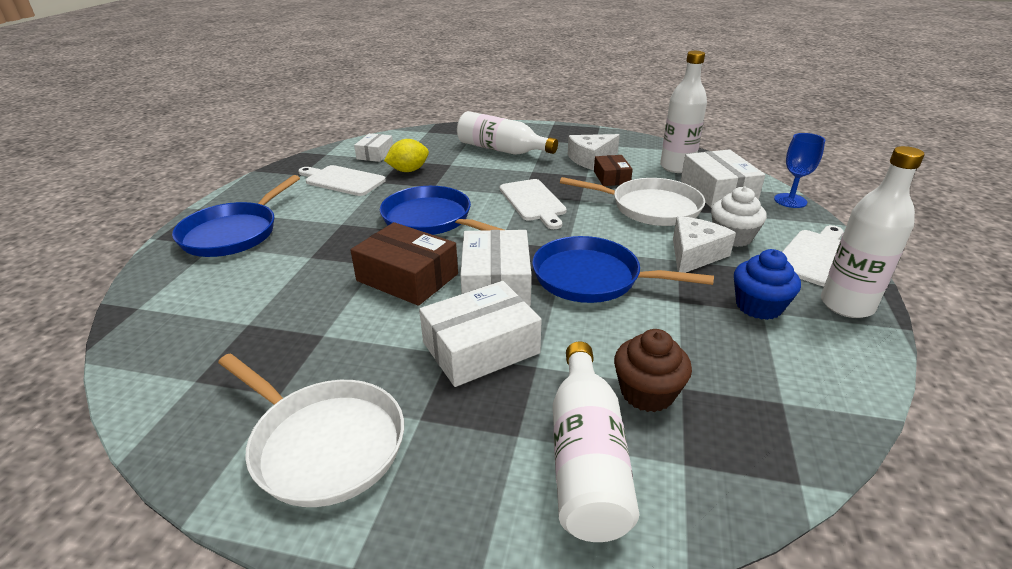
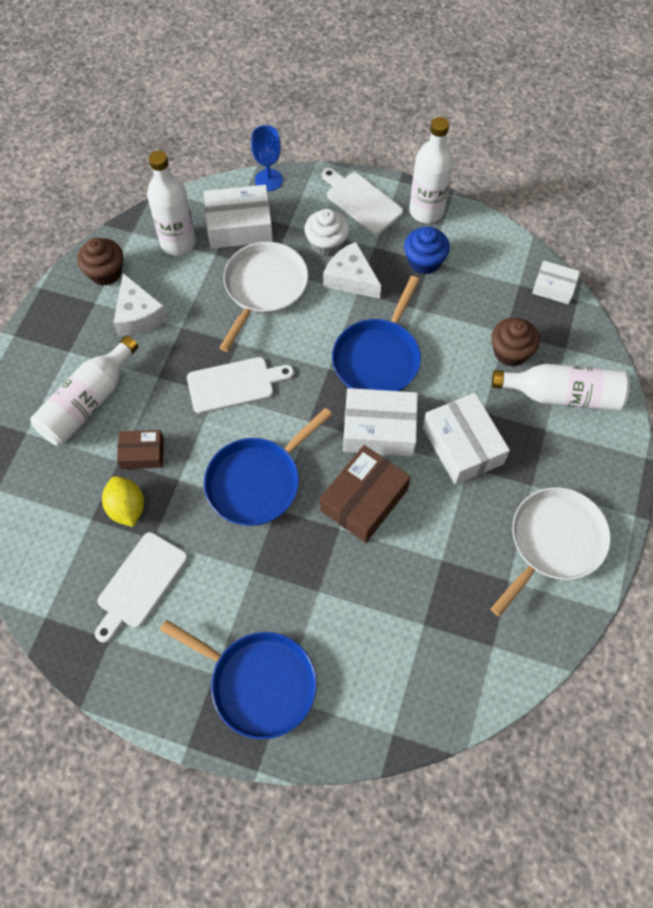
camera: 85 degrees left, 30 degrees up
white box [354,133,393,162] -> white box moved to [532,261,580,304]
brown box [594,155,633,186] -> brown box moved to [117,430,164,469]
none -> brown cupcake [77,238,123,286]

